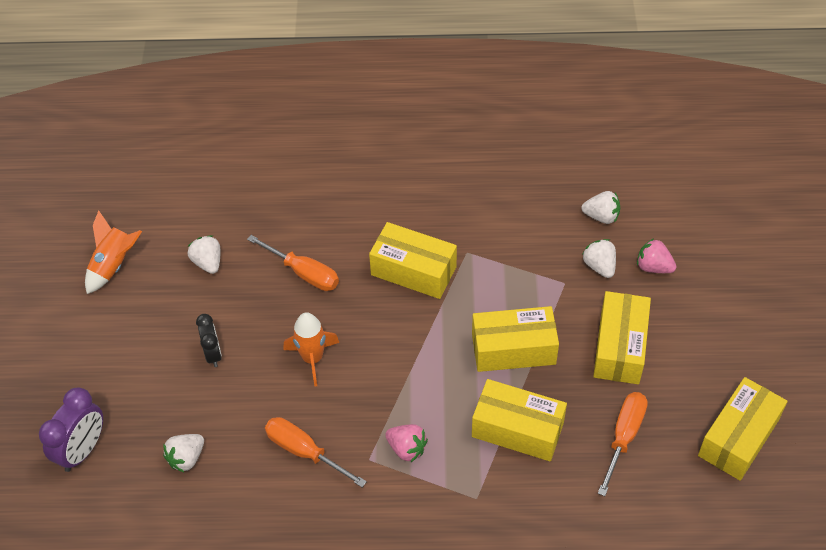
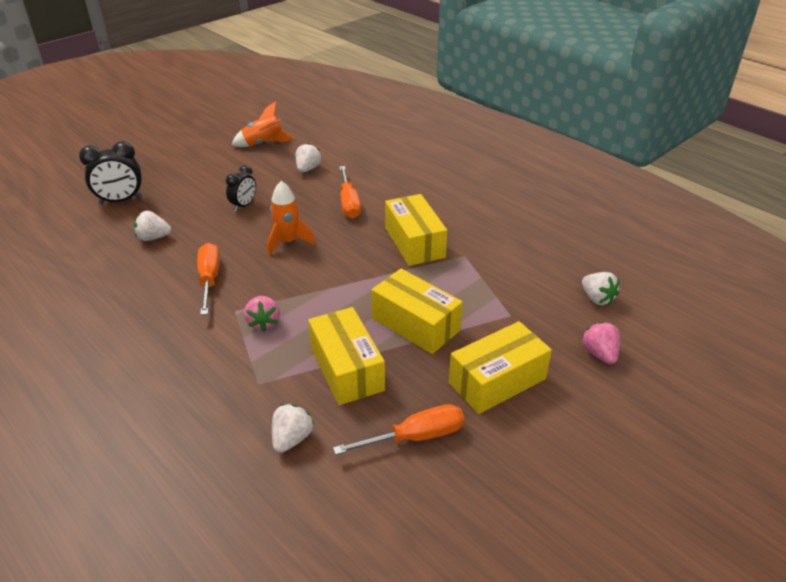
camera: 45 degrees right, 15 degrees down
purple clock [39,388,103,472] -> black clock [79,141,142,204]
white strawberry [582,239,616,278] -> white strawberry moved to [272,404,314,453]
yellow box [698,377,788,481] -> none

